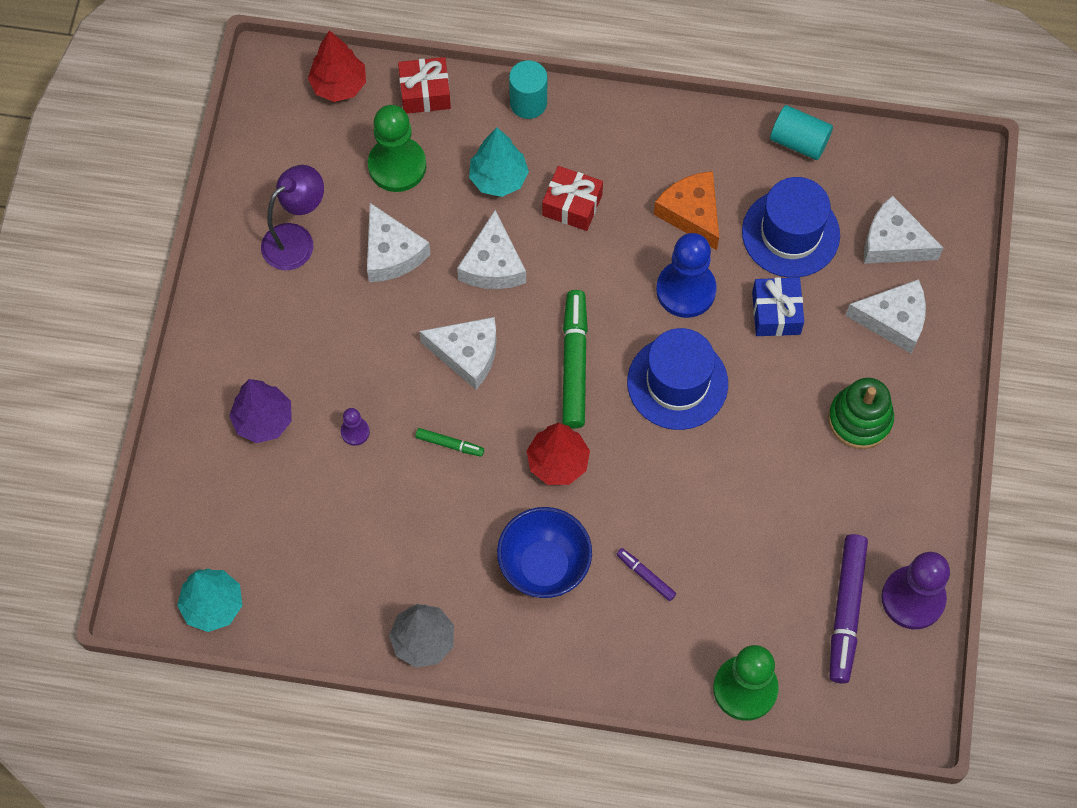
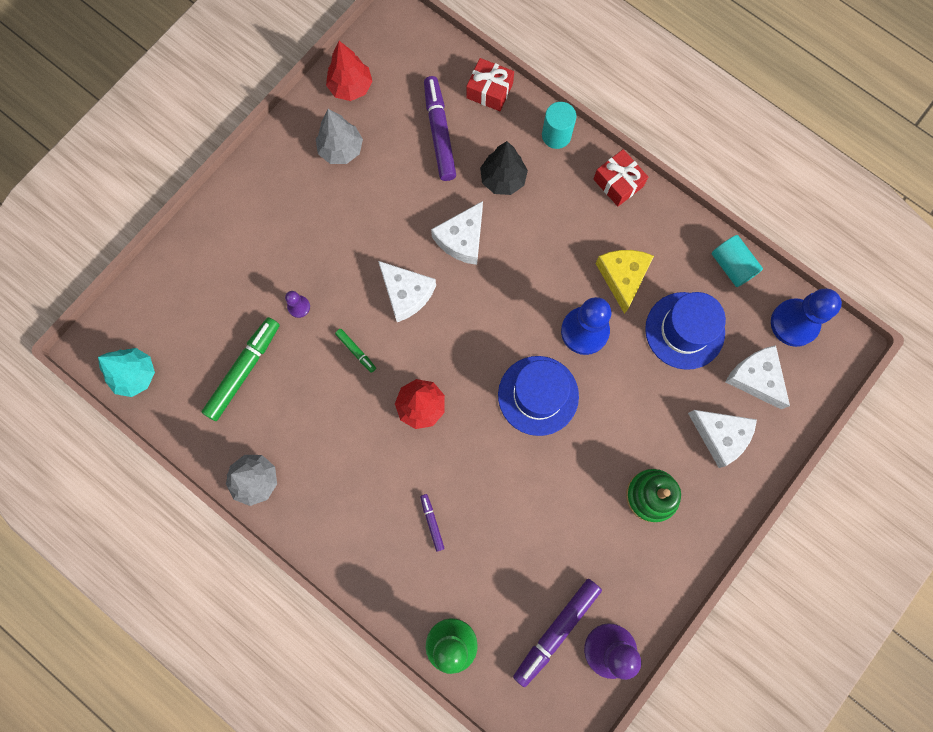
camera: 30 degrees right, 10 degrees up
purple tree [229,379,292,443] -> none
purple lamp [261,165,324,270] -> grey tree [316,109,363,164]
red tree [308,30,366,102] -> red tree moved to [326,41,373,101]
white cheese [367,203,431,282] -> none
green pawn [368,105,426,192] -> purple marker [424,76,456,181]
turquoise tree [469,127,529,197] -> black tree [480,141,528,195]
blue bowl [497,507,592,598] -> none
red gift [542,166,603,231] -> red gift moved to [593,149,648,206]
green marker [562,290,588,429] -> green marker moved to [202,317,280,421]
orange cheese [654,171,719,250] -> yellow cheese [595,250,654,314]
blue gift [752,277,804,336] -> none
none -> blue pawn [771,289,842,347]

